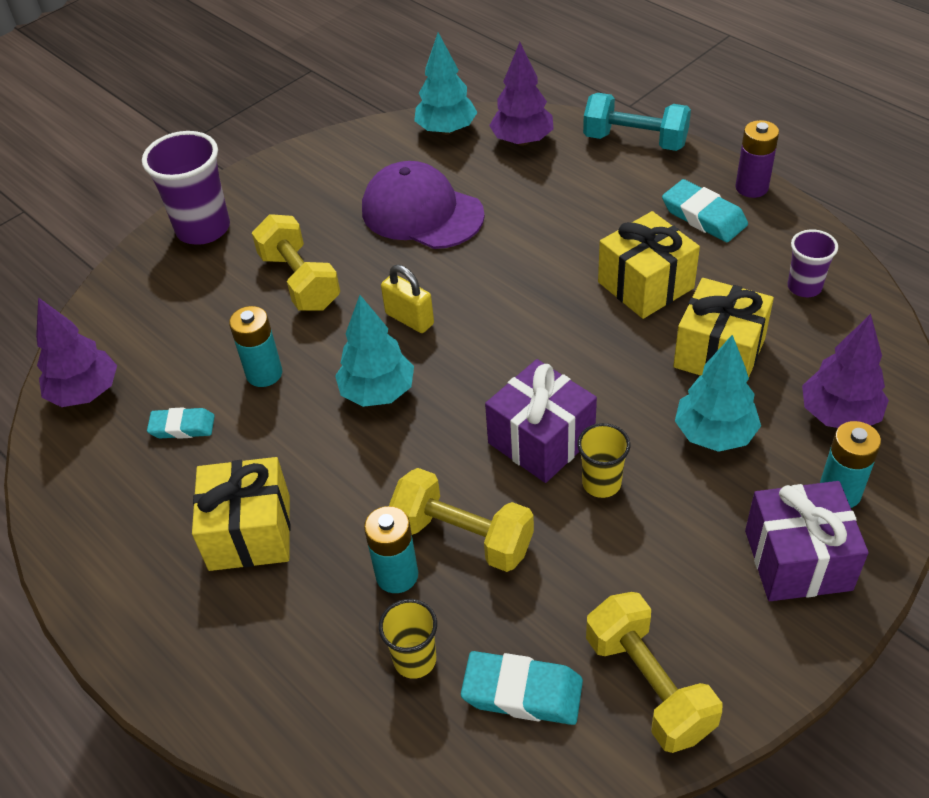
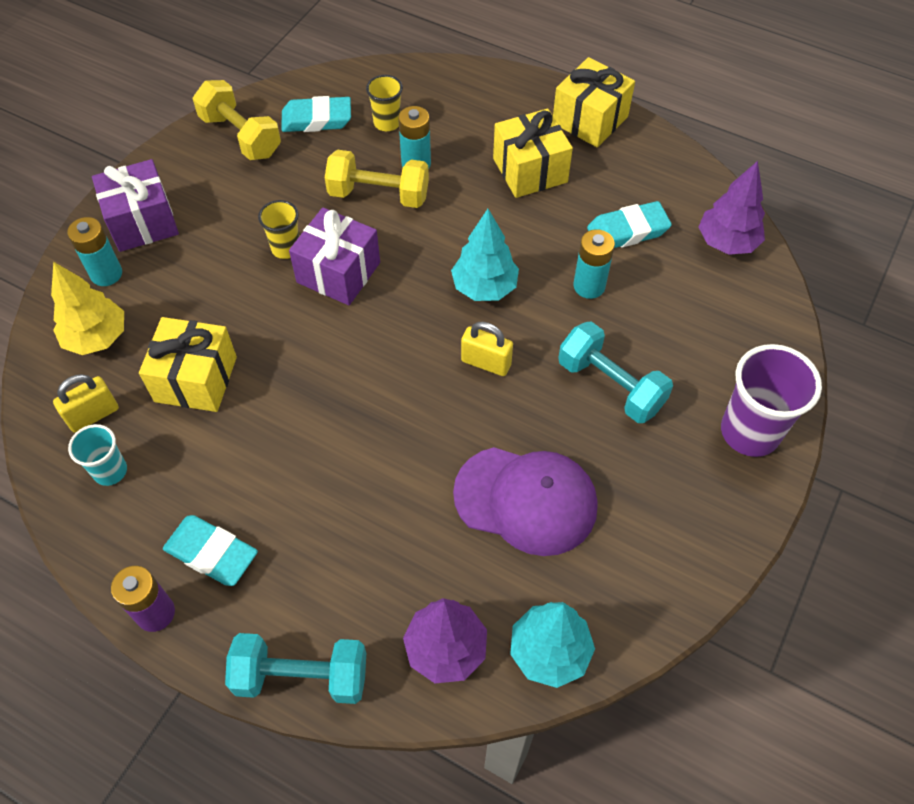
camera: 160 degrees right, 10 degrees up
turquoise eraser [147,407,215,439] -> turquoise eraser [587,201,672,248], size x1.51
yellow dumbbell [252,214,340,311] -> turquoise dumbbell [558,321,673,423]
yellow gift [598,211,700,319] -> yellow gift moved to [553,57,635,148]
turquoise tree [675,335,761,452] -> none
purple cup [788,229,838,297] -> turquoise cup [68,424,127,486]
purple tree [802,314,889,428] -> yellow tree [51,262,124,355]
none -> yellow padlock [53,374,119,433]

